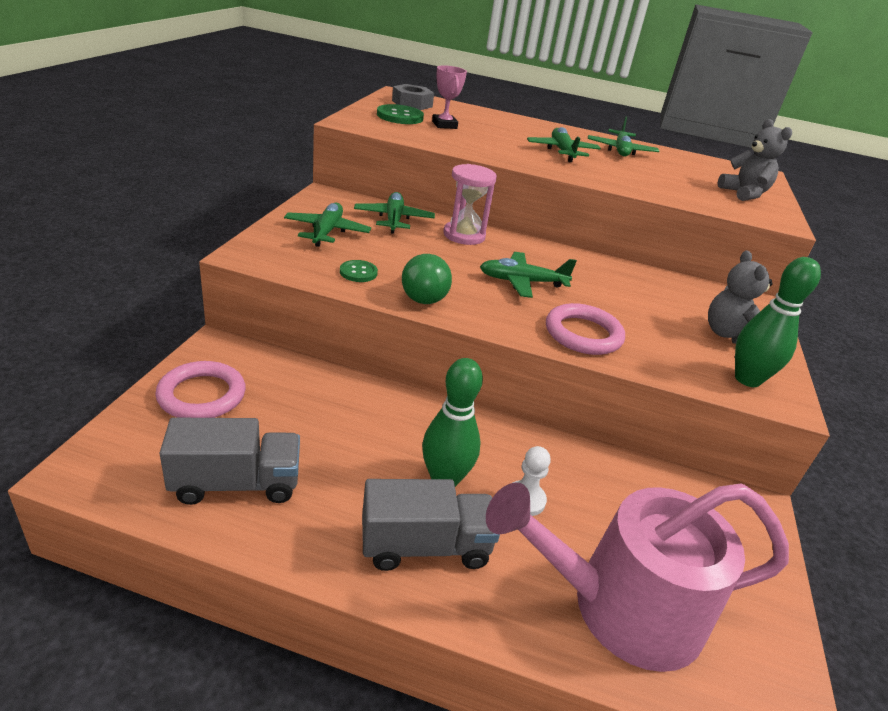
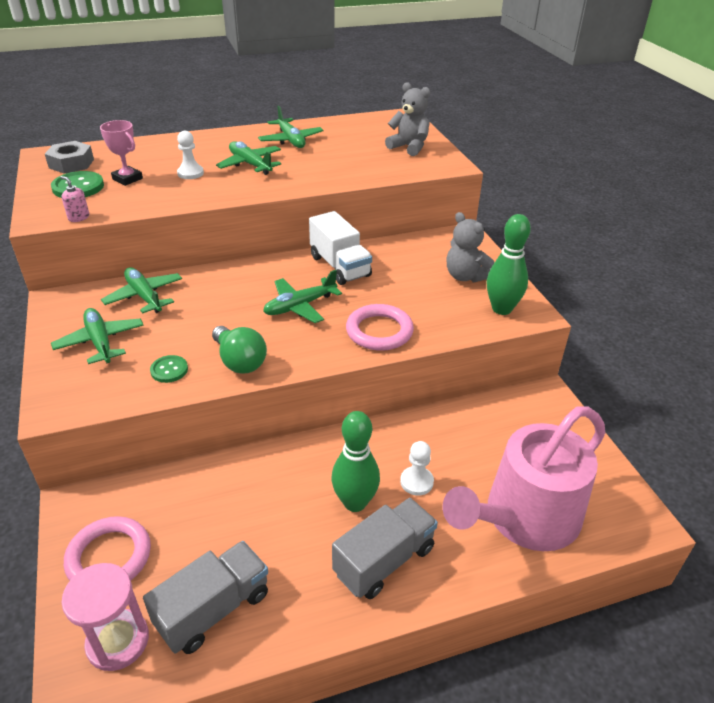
camera: 30 degrees left, 5 degrees up
pink hourglass [443,164,497,245] -> pink hourglass moved to [61,563,149,671]
none -> pink soap dispenser [60,176,89,222]
none -> white pawn [177,131,204,179]
none -> white truck [309,211,372,285]

